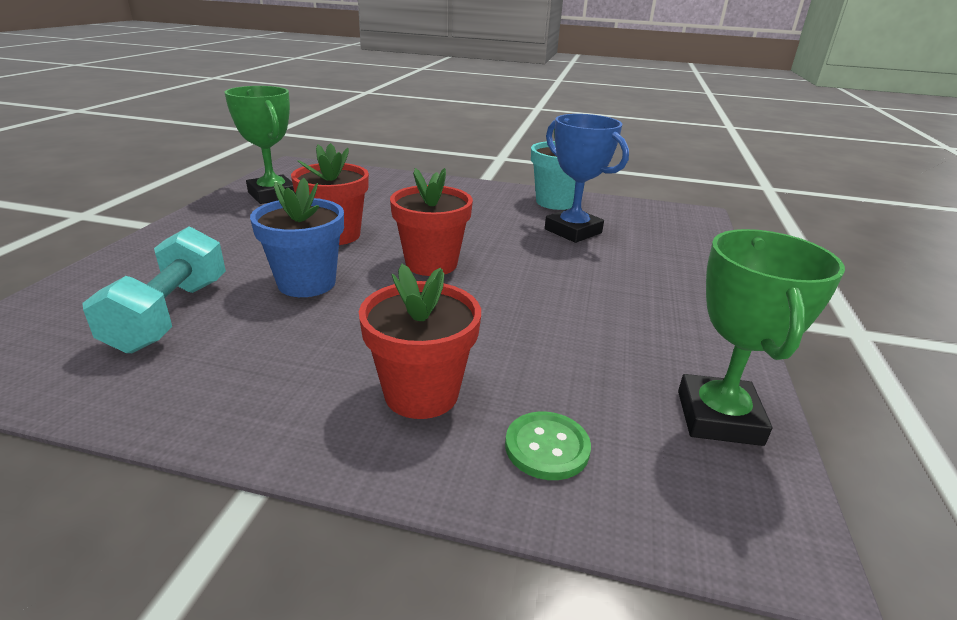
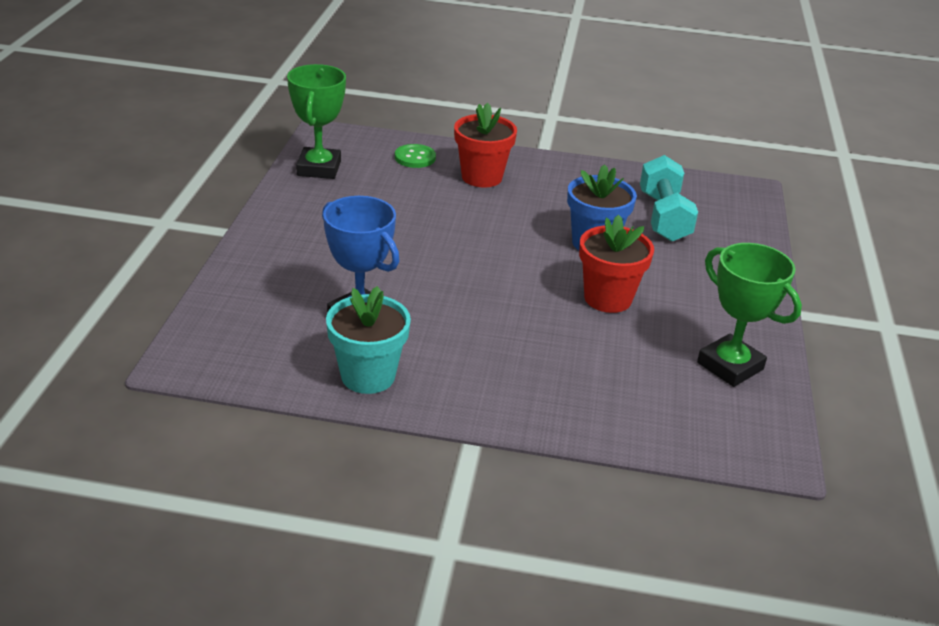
camera: 175 degrees right, 5 degrees up
red flower pot [390,168,473,276] -> none

